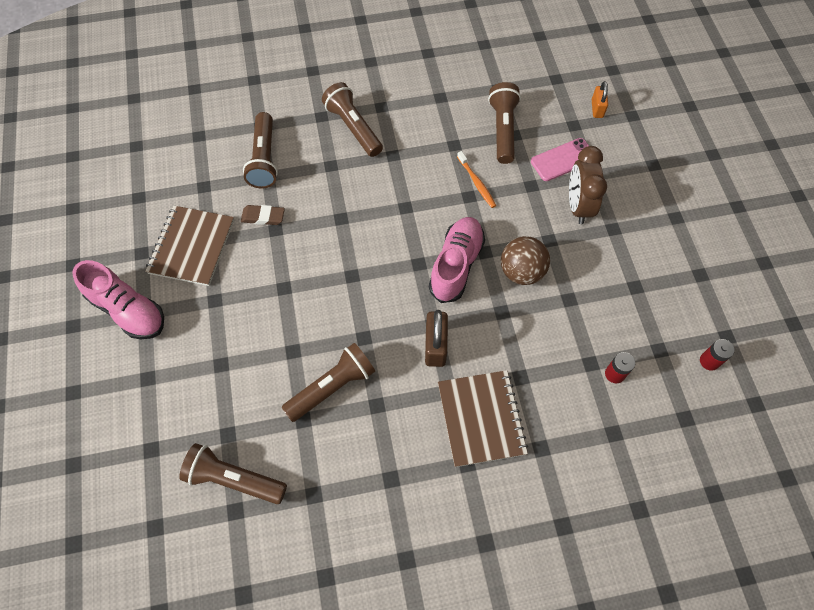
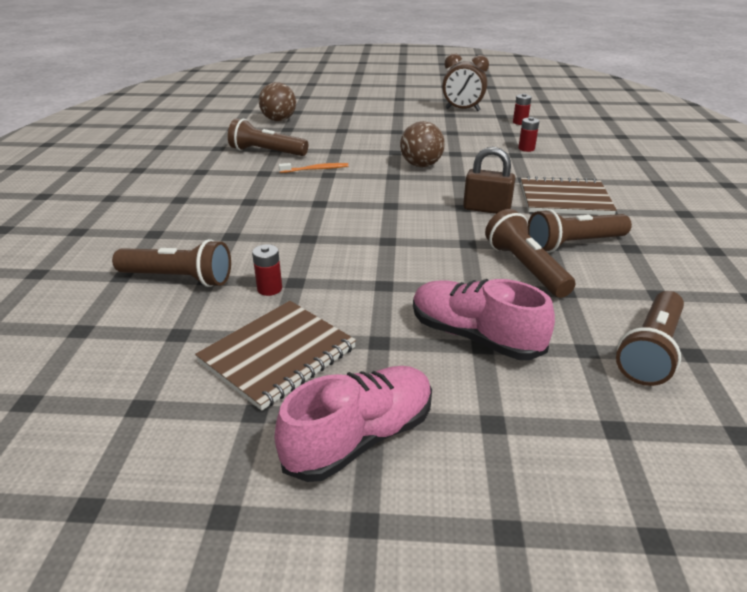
camera: 75 degrees left, 30 degrees down
brown notebook [145,205,234,286] -> brown notebook turned 75 degrees counterclockwise [195,301,356,411]
brown eraser [241,205,285,225] -> red battery [252,244,282,296]
brown flashlight [322,82,383,157] -> brown flashlight moved to [528,209,632,253]
pink shoe [429,217,485,303] -> pink shoe moved to [413,279,555,360]
pink phone [531,138,589,181] -> none
brown clock [569,146,607,224] -> brown clock moved to [442,53,489,111]
orange padlock [592,81,608,118] -> brown ball [259,82,296,121]

